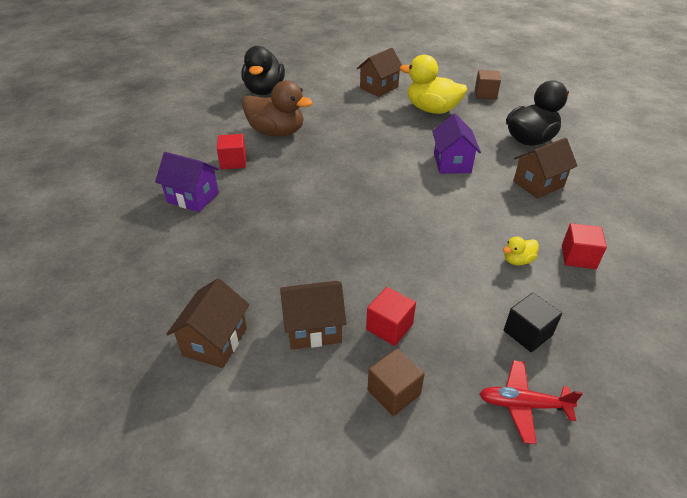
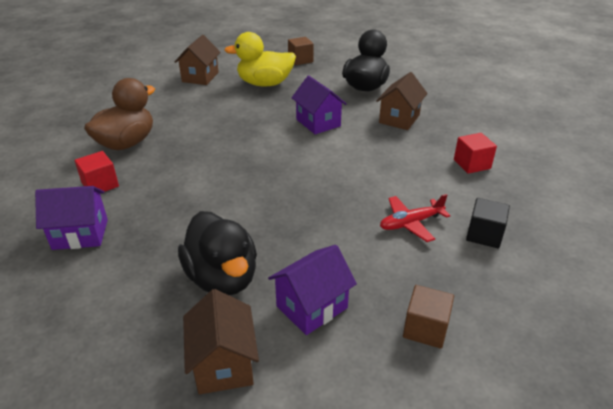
camera: 30 degrees left, 5 degrees down
black duck [241,46,285,95] -> black duck moved to [178,211,257,295]
brown duck [242,80,313,137] -> brown duck turned 45 degrees counterclockwise [84,78,155,150]
brown house [280,281,347,349] -> purple house [268,245,357,335]
red cube [366,287,416,346] -> none
red plane [480,360,583,444] -> red plane moved to [380,194,451,242]
yellow duck [503,237,539,266] -> none

